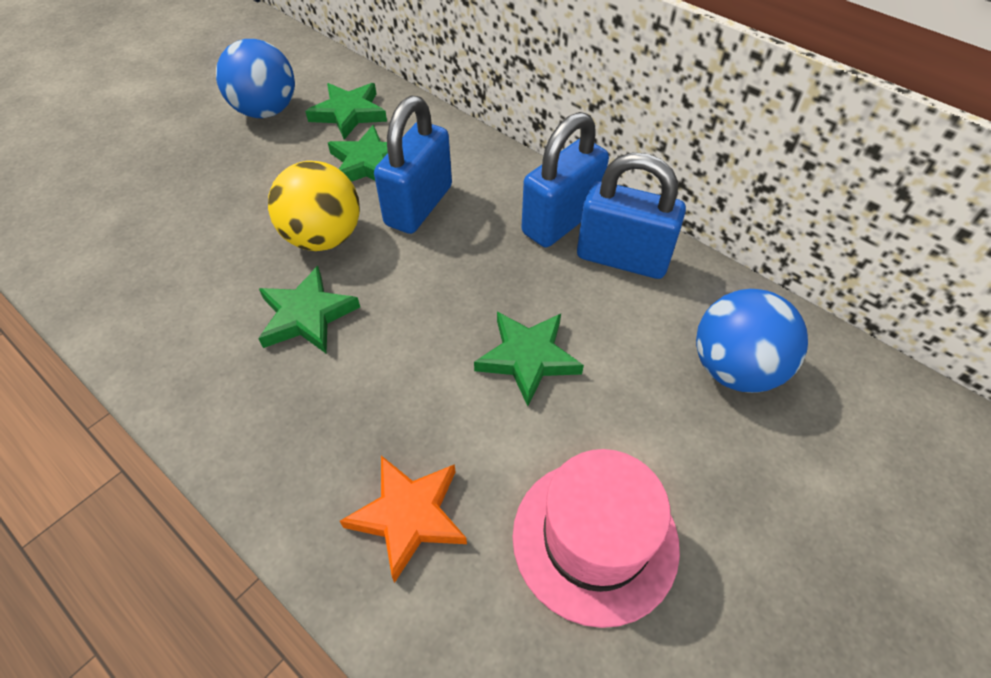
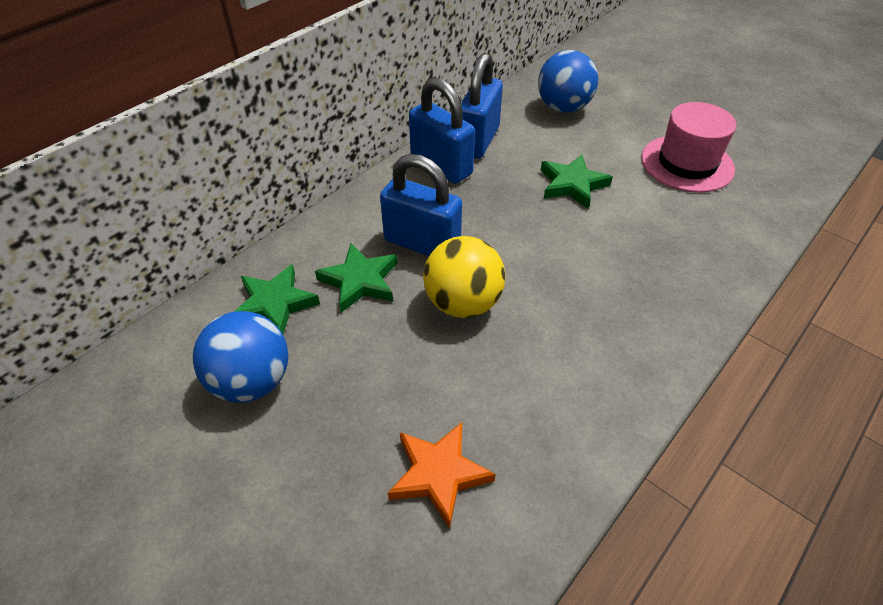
camera: 90 degrees left, 5 degrees down
green star [258,266,360,354] -> none
orange star [340,456,467,583] -> orange star moved to [388,422,496,529]

